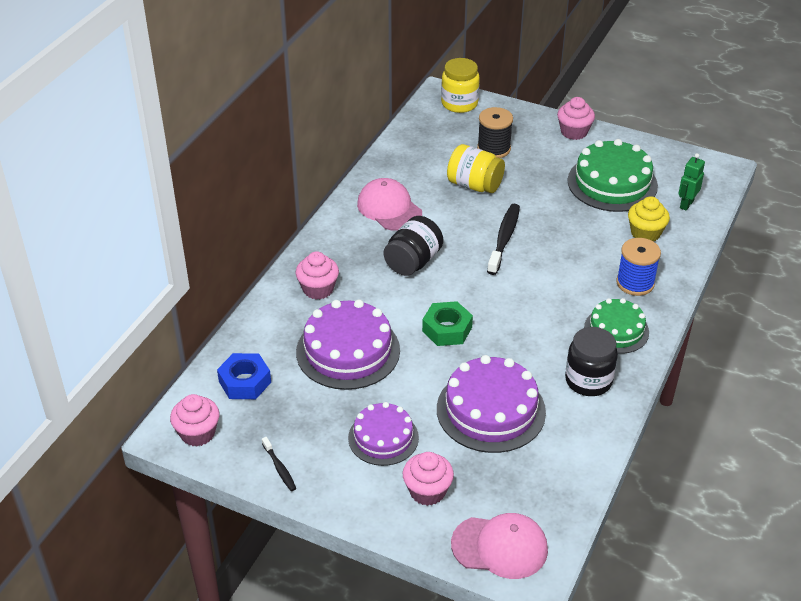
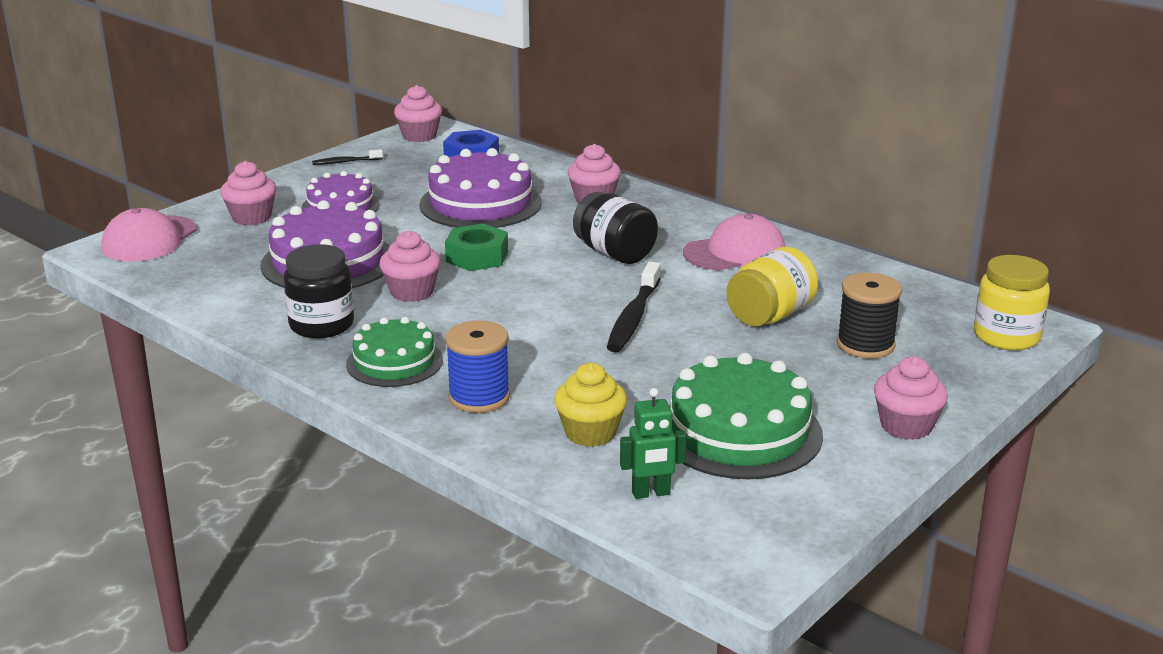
camera: 105 degrees right, 15 degrees down
black toothbrush [487,204,520,275] -> black toothbrush turned 75 degrees clockwise [607,262,661,352]
green robot [678,153,705,211] -> green robot turned 120 degrees clockwise [620,388,686,499]
none -> pink cupcake [379,230,441,302]

